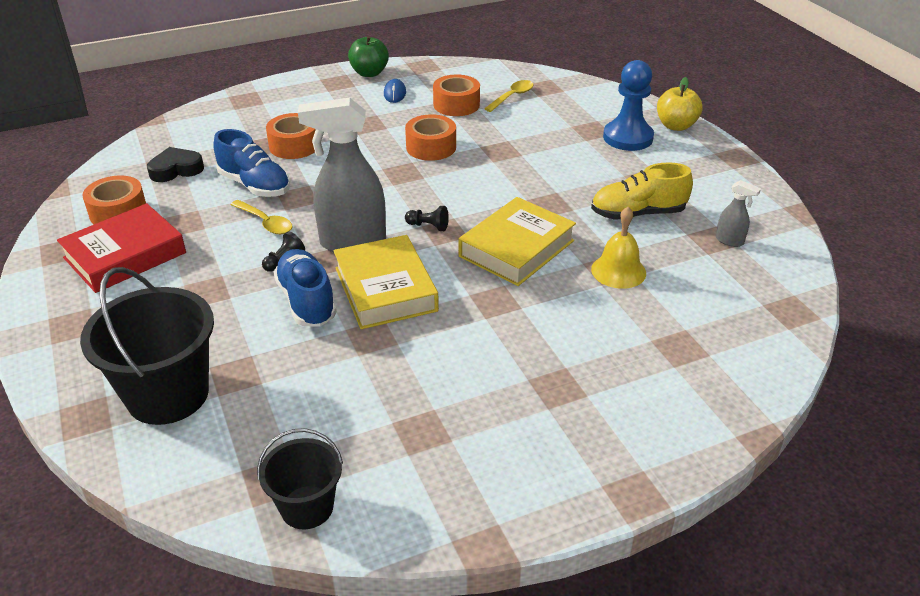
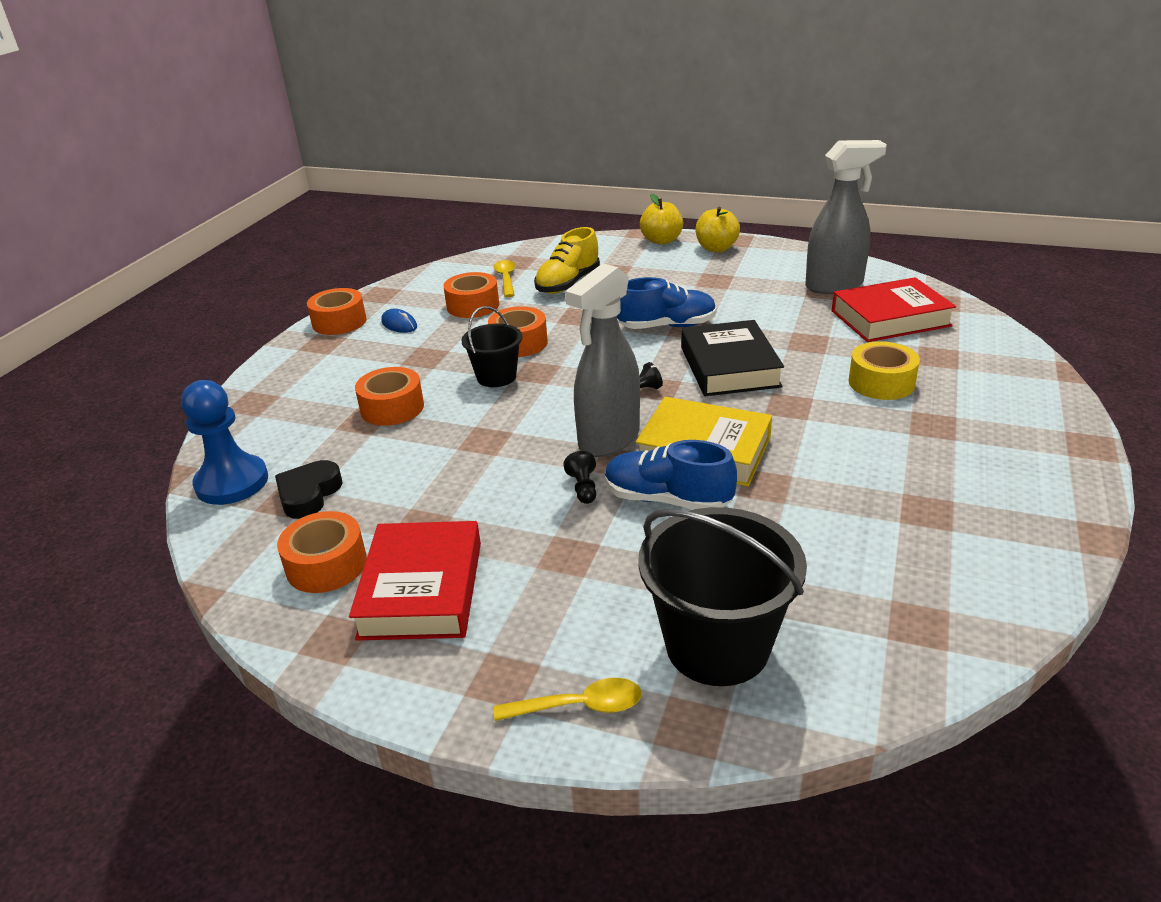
camera: 45 degrees left, 5 degrees down
blue shoe [213,129,290,197] -> blue shoe moved to [617,277,717,329]
yellow spoon [230,200,292,234] -> yellow spoon moved to [494,678,642,721]
black bucket [257,428,343,529] -> black bucket moved to [461,306,522,387]
green apple [348,36,389,77] -> orange tape [307,288,367,335]
yellow book [459,197,576,286] -> black book [681,320,784,396]
yellow shoe [591,162,693,220] -> yellow shoe moved to [534,227,600,294]
yellow bell [591,207,646,289] -> none
blue pawn [603,60,654,151] -> blue pawn moved to [181,380,268,505]
grey spray bottle [716,180,761,247] -> grey spray bottle [805,140,887,294], size x2.28
none -> yellow apple [695,207,740,252]
none -> red book [832,277,956,342]
none -> yellow tape [849,341,920,400]

